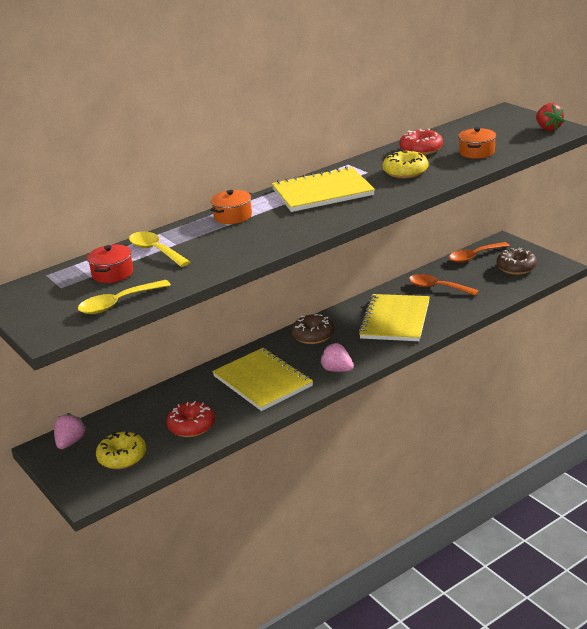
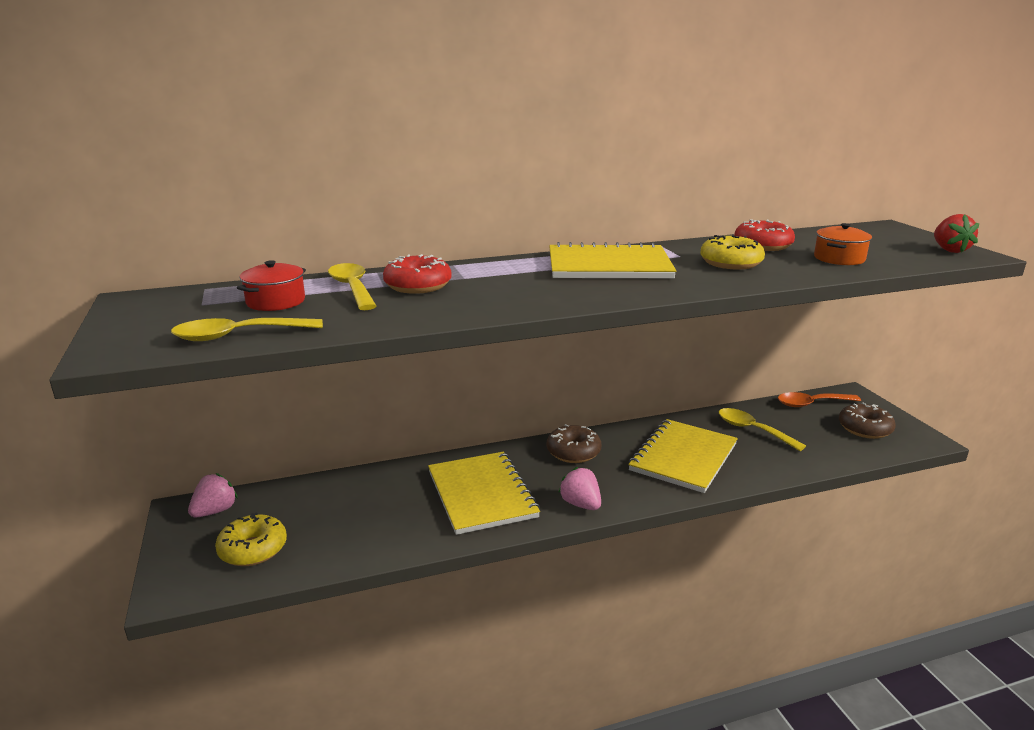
camera: 15 degrees right, 5 degrees down
red donut [167,401,215,437] -> red donut moved to [383,254,452,294]
orange pot [210,190,252,224] -> none
orange spoon [409,274,479,296] -> yellow spoon [719,408,806,451]

